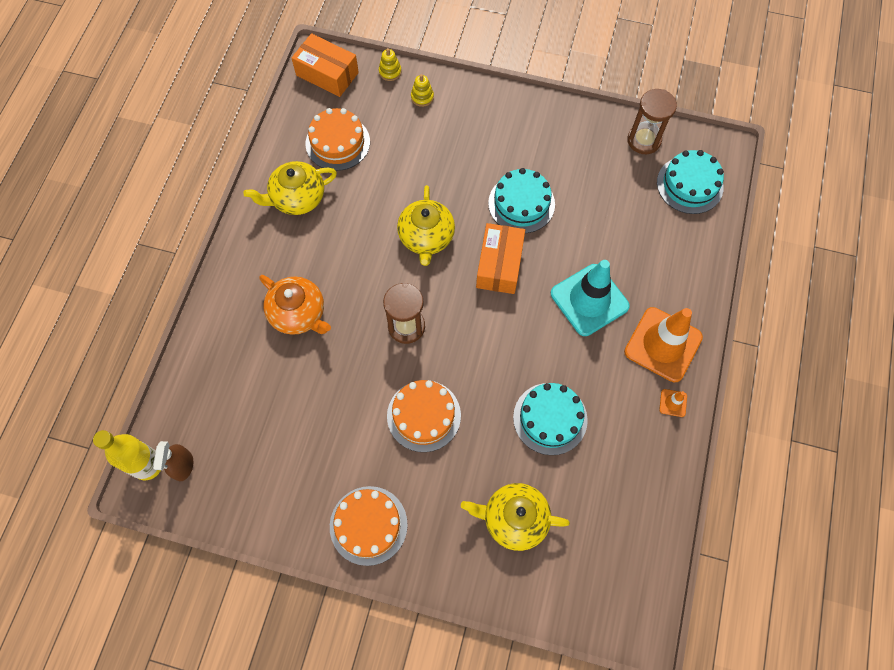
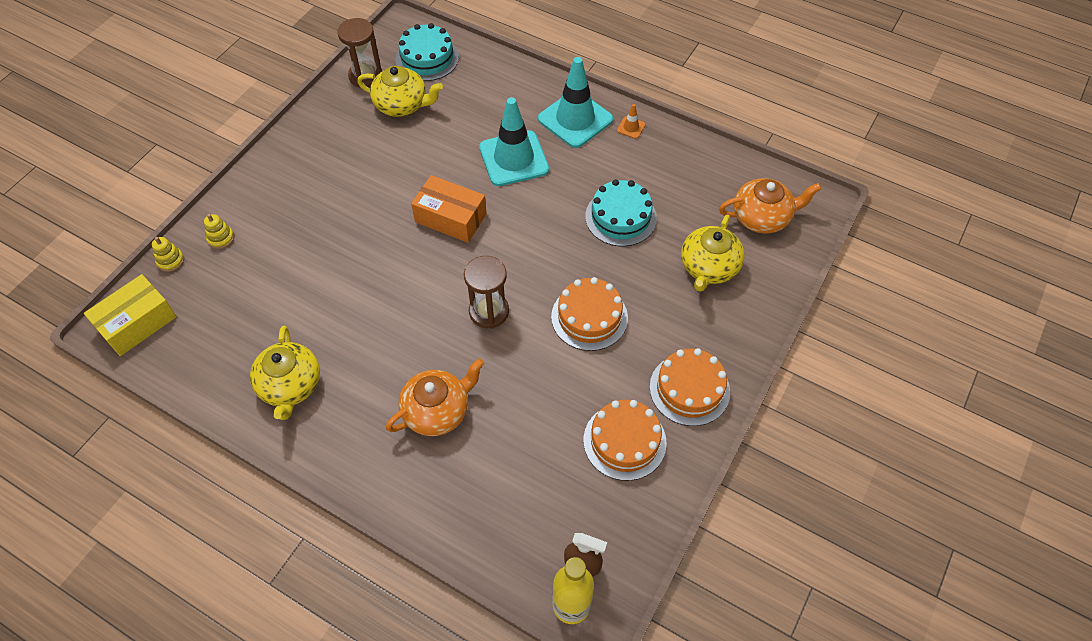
camera: 75 degrees left, 10 degrees down
orange box [292,33,359,97] -> yellow box [84,274,177,356]
orange cake [306,108,370,171] -> orange cake moved to [584,400,667,481]
yellow teapot [397,185,455,266] -> yellow teapot moved to [357,66,443,117]
turquoise cake [488,168,555,233] -> none
orange traffic cone [624,307,703,382] -> turquoise traffic cone [538,57,613,148]
none -> orange teapot [719,178,821,234]

